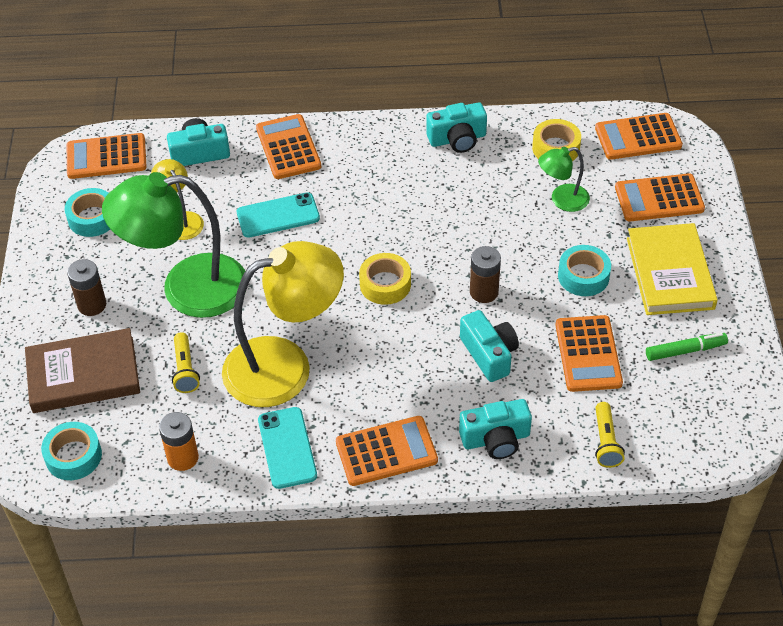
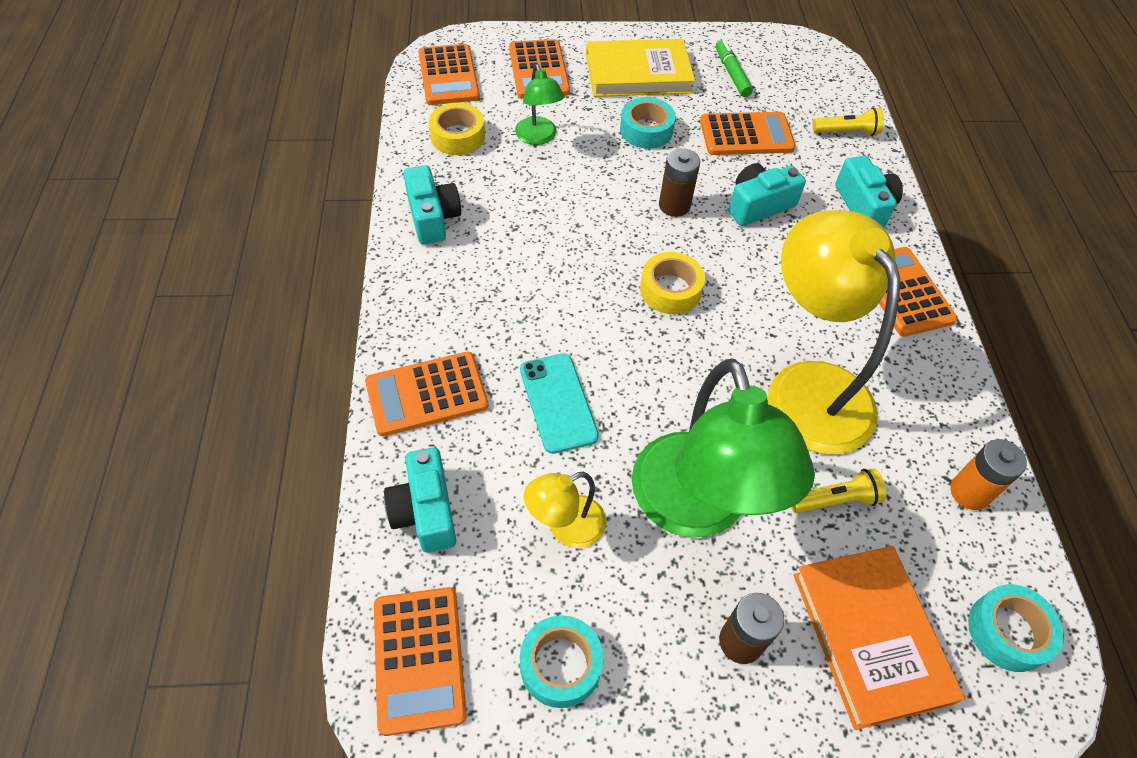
camera: 95 degrees left, 5 degrees up
brown book [25,328,140,413] -> orange book [793,546,965,730]
turquoise phone [258,407,317,489] -> none

